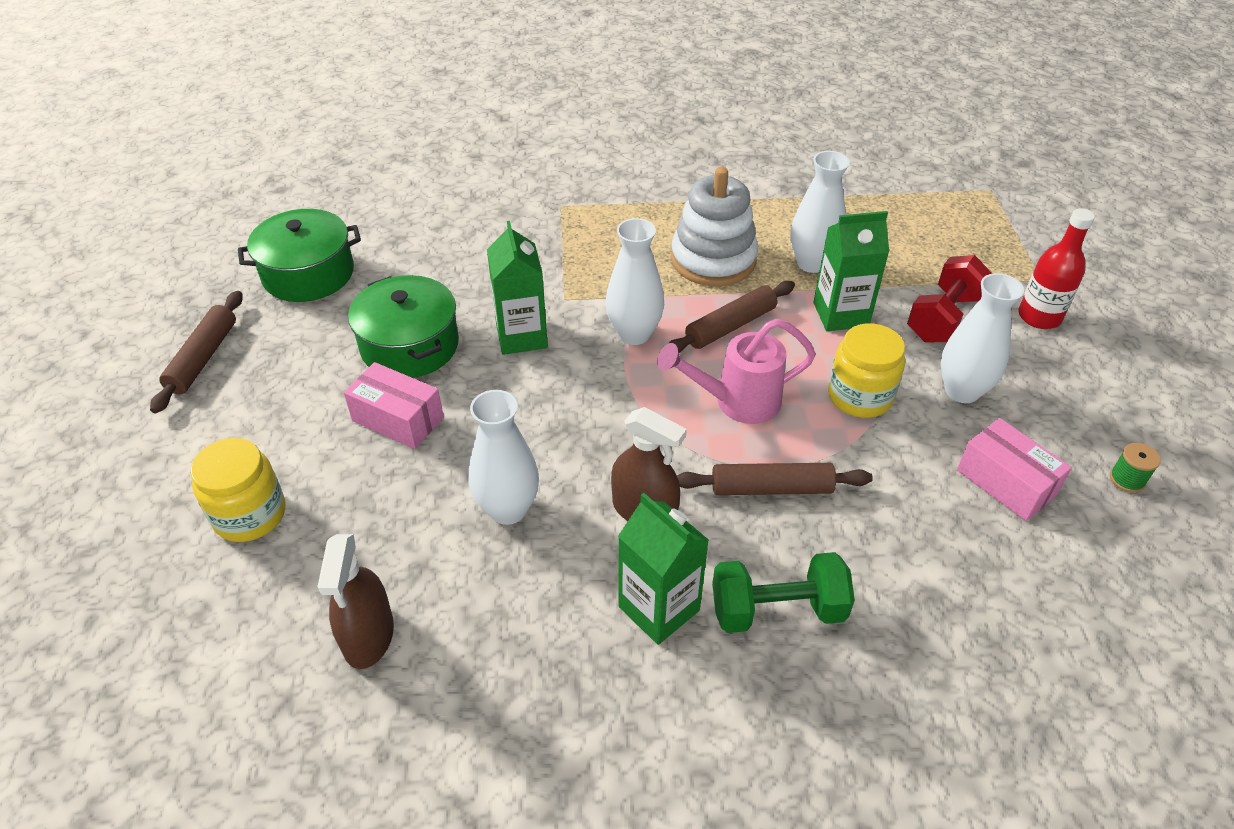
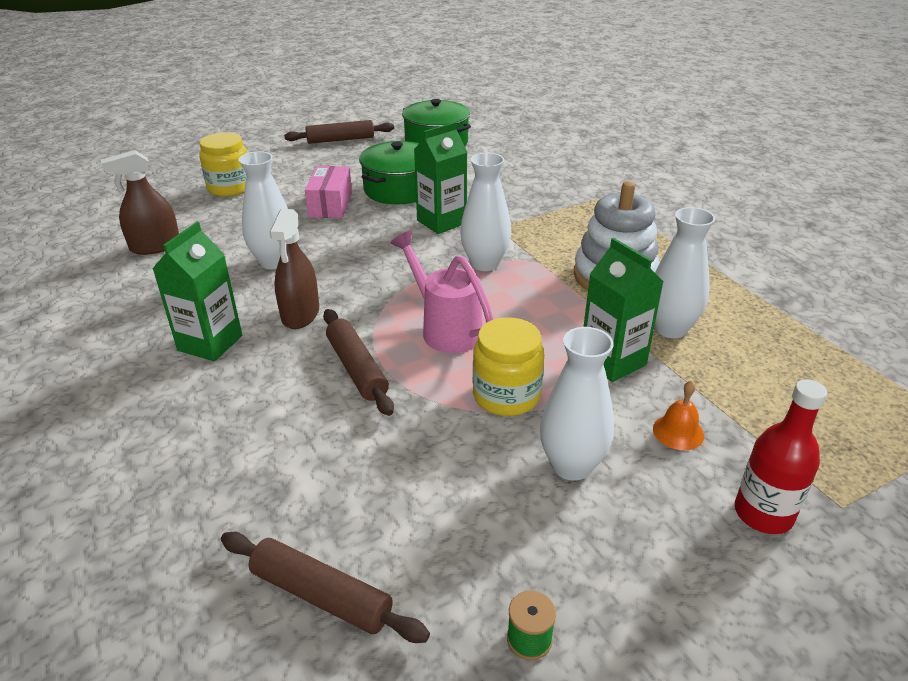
camera: 65 degrees right, 10 degrees down
brown rolling pin [668,281,795,353] -> brown rolling pin moved to [221,532,430,643]
green dumbbell [712,552,855,633] -> none
red dumbbell [907,255,993,343] -> orange bell [653,381,704,450]
pink box [957,418,1072,521] -> none

